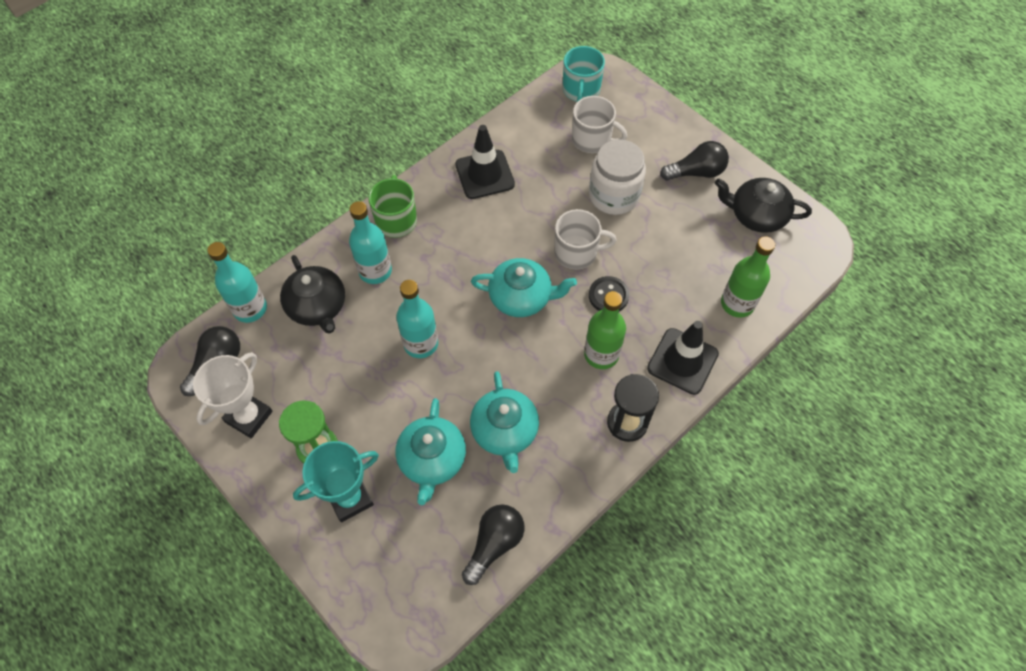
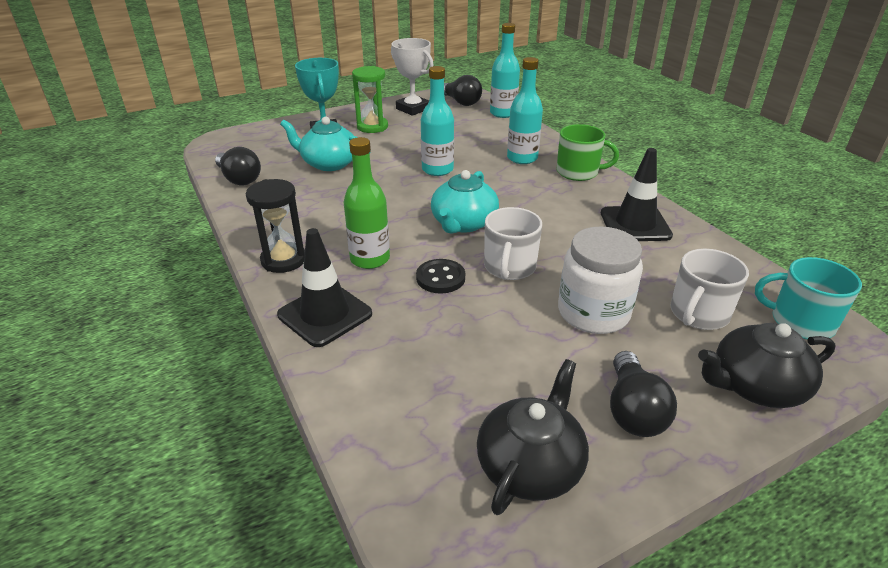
camera: 105 degrees right, 25 degrees down
black teapot [280,255,345,334] -> black teapot moved to [698,323,835,408]
turquoise teapot [470,371,539,473] -> none
green bottle [721,237,775,318] -> none

